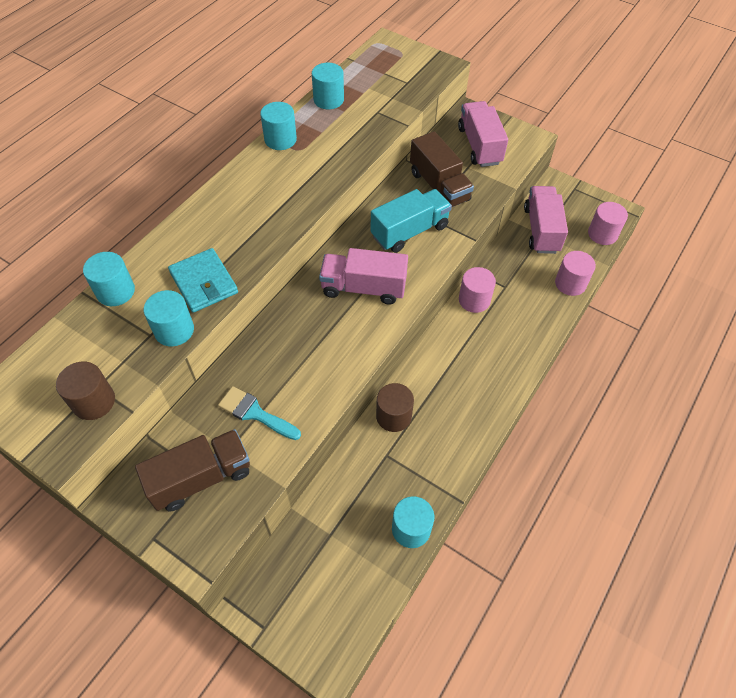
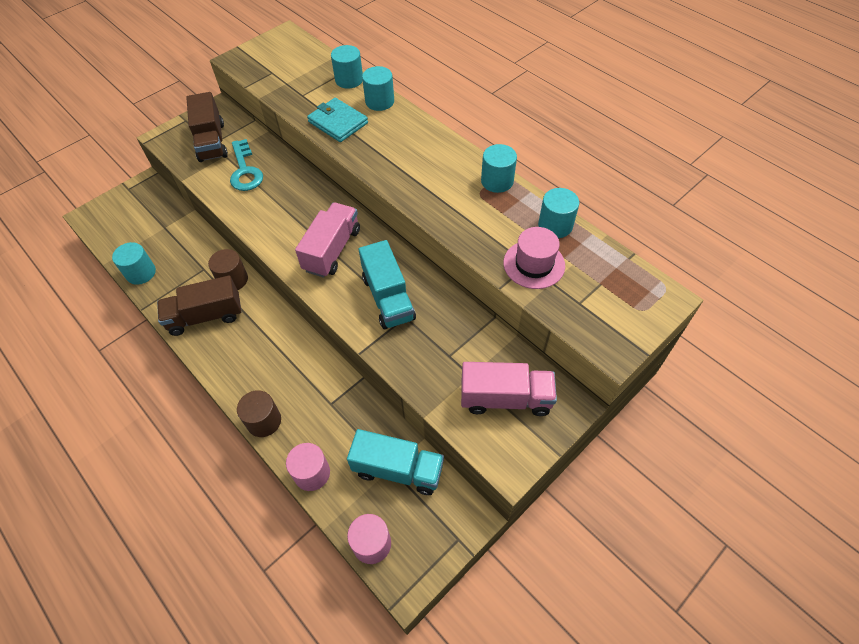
camera: 105 degrees right, 0 degrees up
brown cylinder [56,362,115,420] -> brown cylinder moved to [237,390,281,437]
turquoise cylinder [143,290,194,346] -> turquoise cylinder moved to [362,66,394,111]
turquoise wallet [168,248,238,313] -> turquoise wallet turned 60 degrees clockwise [307,98,368,142]
turquoise brush [218,386,301,440] -> turquoise key [230,139,263,191]
brown truck [410,131,474,207] -> brown truck moved to [157,275,242,336]
pink cylinder [459,267,496,313] -> none
pink truck [524,186,568,254] -> turquoise truck [347,429,444,495]
none -> pink hat [503,227,565,289]

